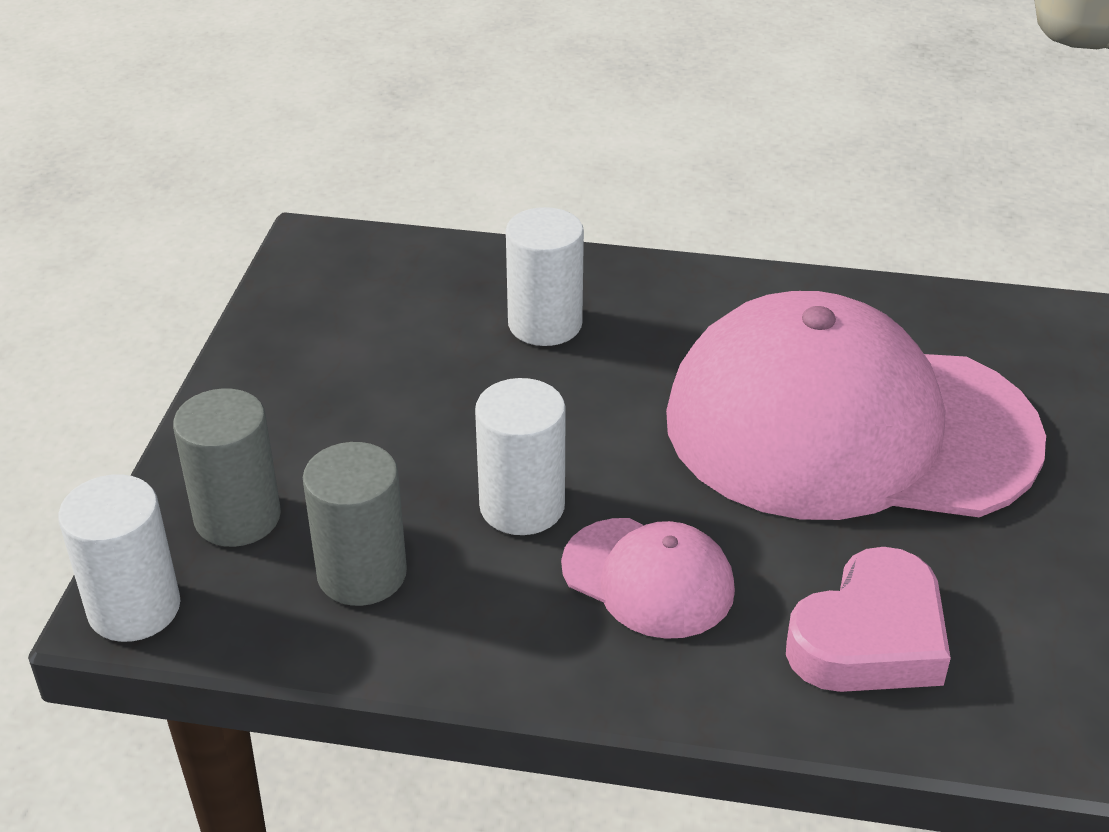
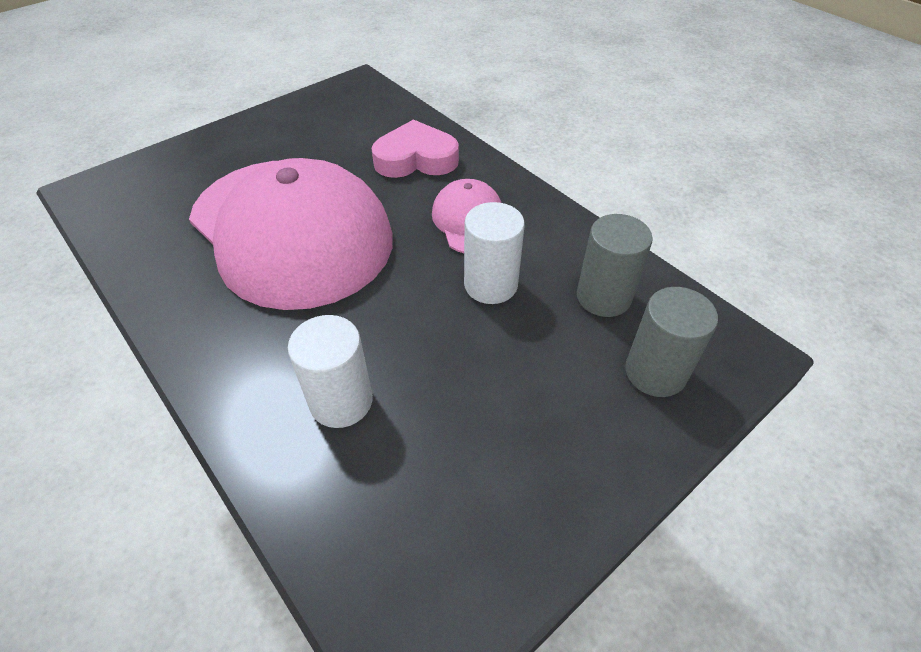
camera: 140 degrees left, 10 degrees up
white cylinder [58,474,180,642] -> none

